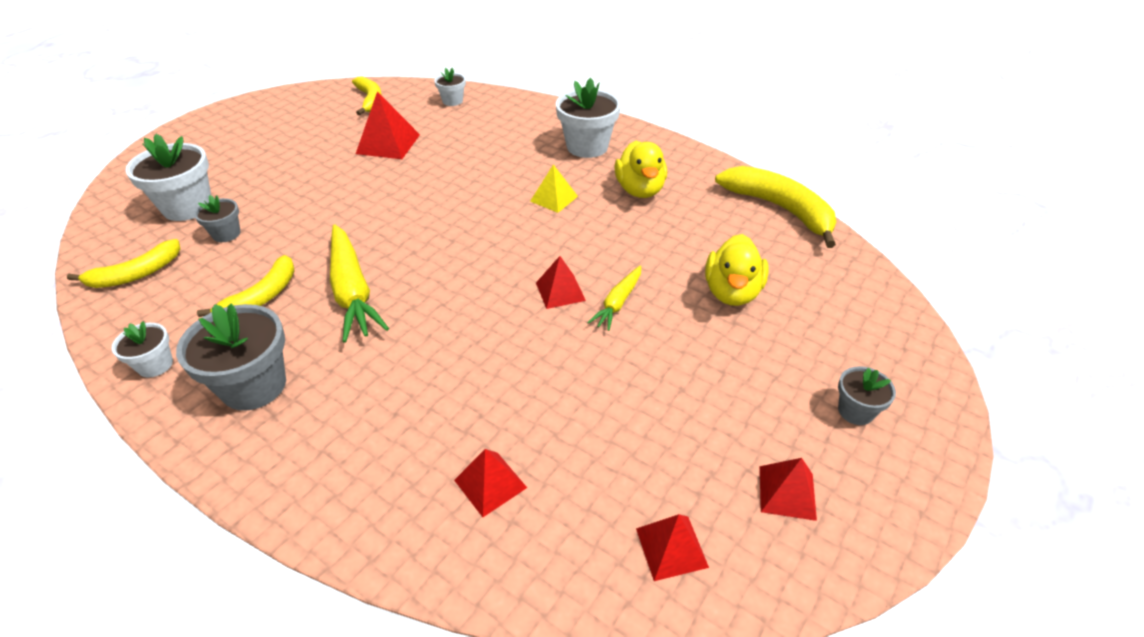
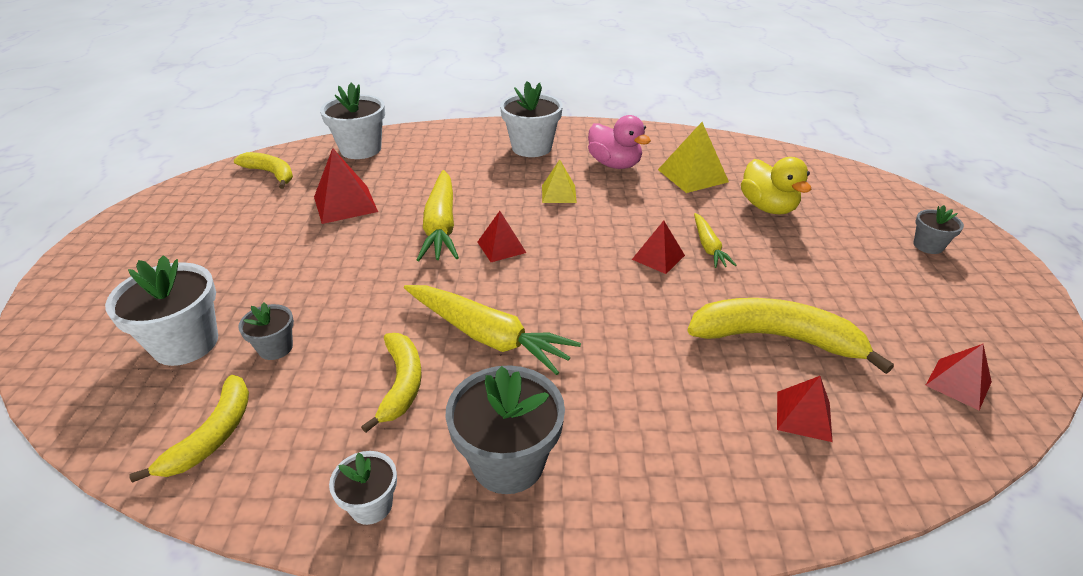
camera: 35 degrees left, 5 degrees down
white flower pot [434,68,466,106] -> white flower pot [320,82,385,159], size x1.85
yellow duck [614,141,667,198] -> pink duck [588,115,651,169]
yellow banana [715,166,836,248] -> yellow banana moved to [687,298,894,374]
red pyramid [760,458,817,521] -> red pyramid moved to [477,211,526,262]
none -> yellow carrot [417,170,459,261]
none -> yellow pyramid [658,122,729,193]

